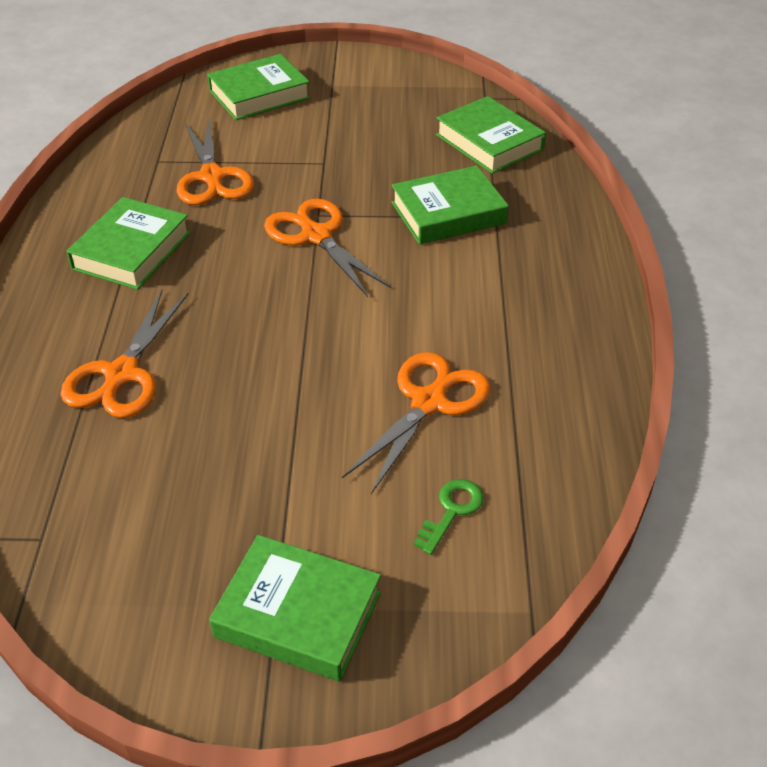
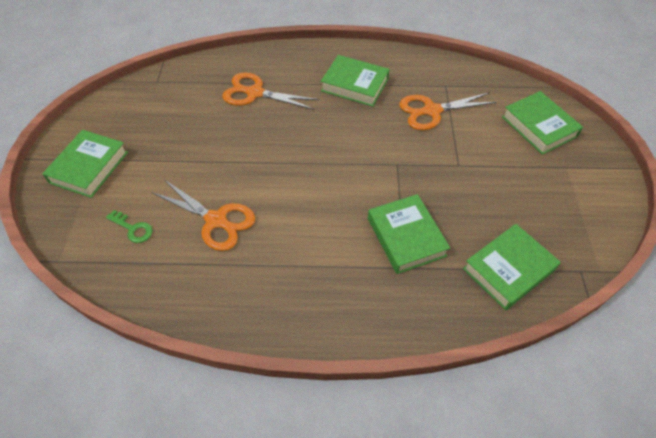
camera: 90 degrees right, 10 degrees up
orange scissors [264,199,392,297] -> none

